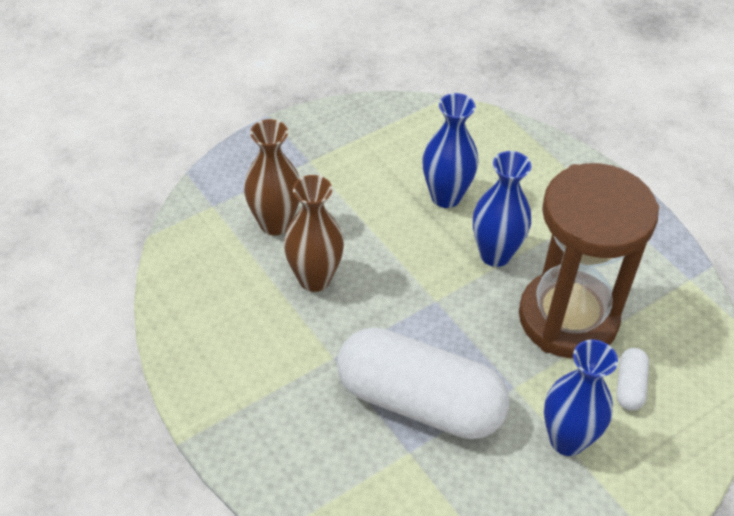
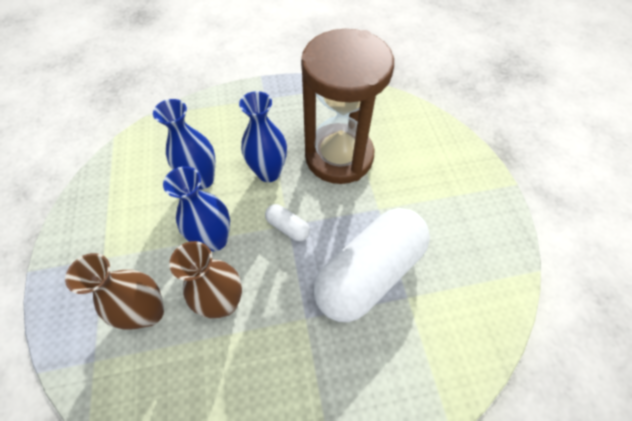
camera: 65 degrees left, 10 degrees up
blue vase [544,340,618,456] -> blue vase moved to [163,166,230,251]
white capsule [616,348,649,411] -> white capsule moved to [265,204,310,241]

